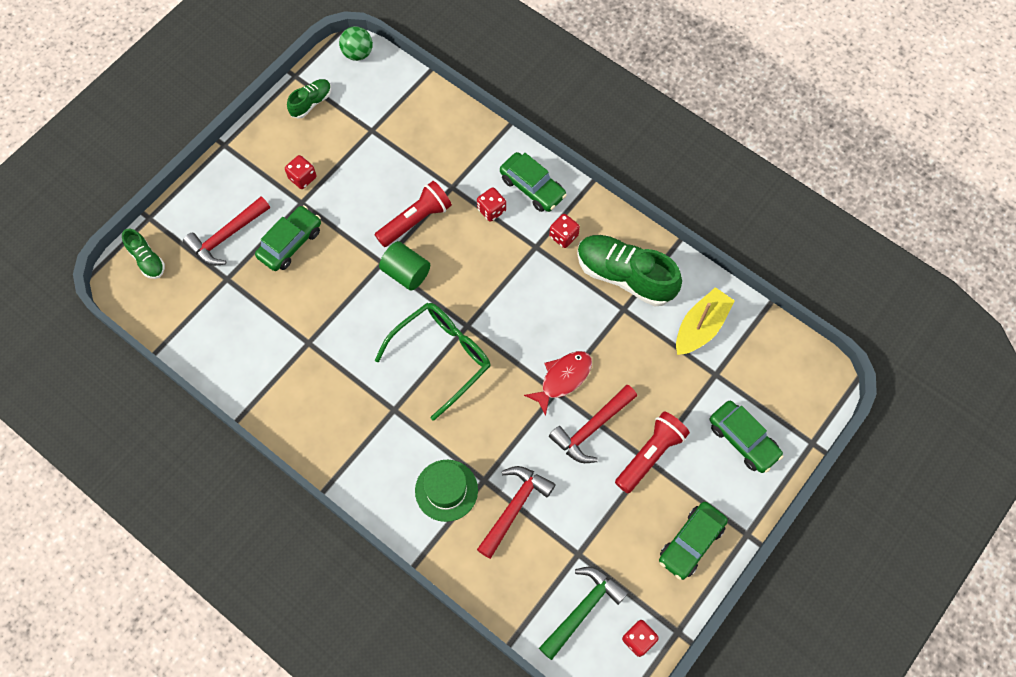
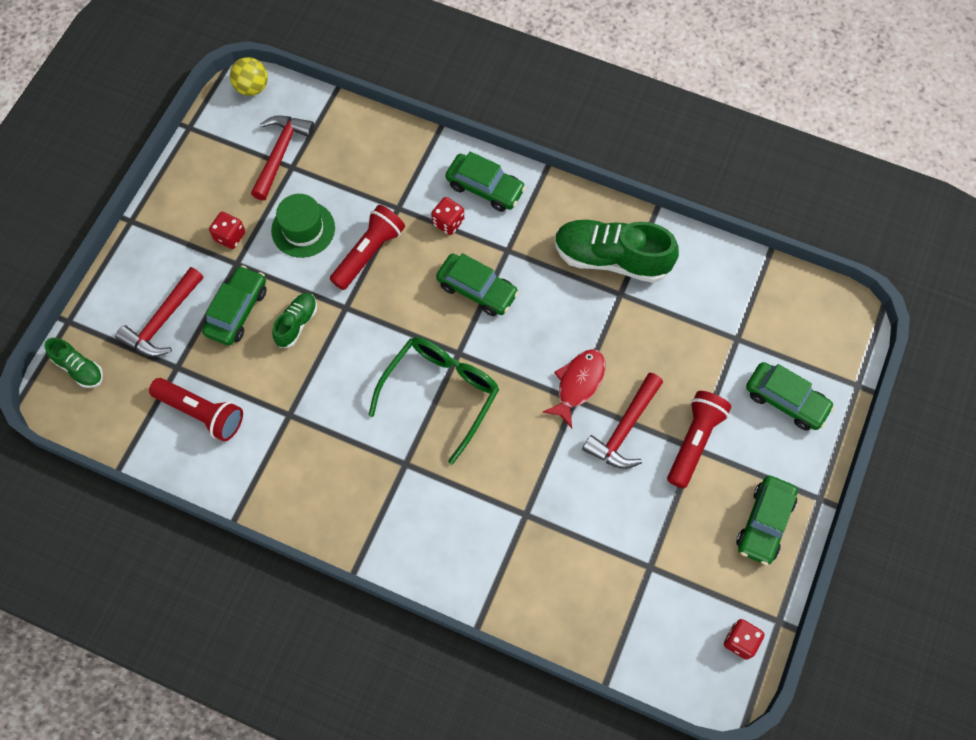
camera: 15 degrees left, 0 degrees up
green shoe [287,79,331,119] -> green shoe moved to [272,293,317,348]
green ball [339,26,373,61] -> yellow ball [230,57,268,96]
green cylinder [379,241,430,291] -> none
green hat [415,460,478,522] -> green hat moved to [271,194,335,258]
red hammer [477,466,555,559] -> red hammer moved to [251,115,314,201]
green hammer [539,567,629,660] -> none
red dice [549,214,580,248] -> none
yellow boat [676,287,735,355] -> none
none -> red flashlight [149,378,243,441]
none -> green car [436,253,519,316]

